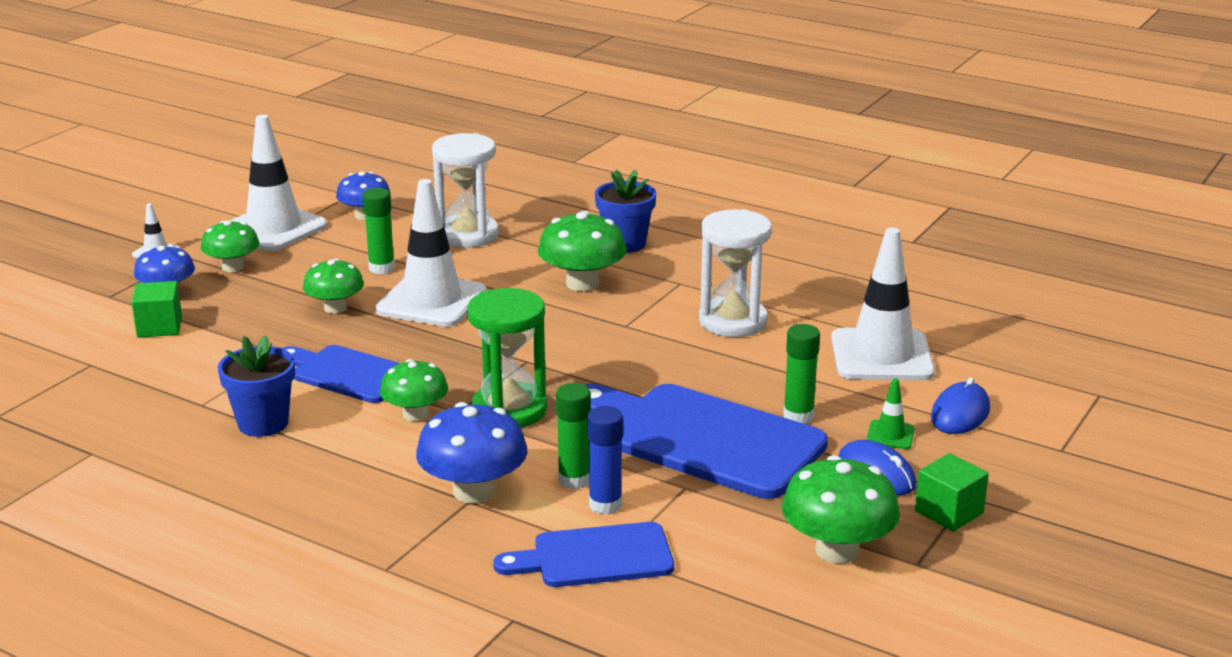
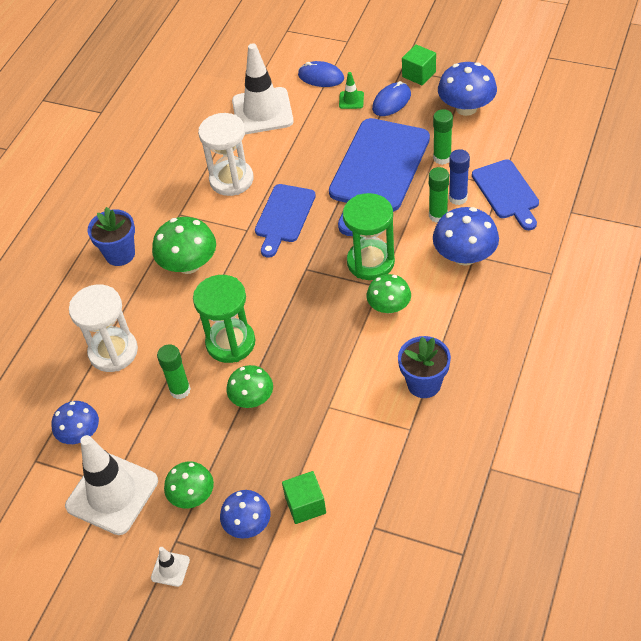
camera: 95 degrees left, 25 degrees up
blue cutting board [282,345,400,403] -> blue cutting board moved to [255,184,316,258]
white traffic cone [375,179,487,327] -> green hourglass [193,275,255,363]
green mushroom [782,455,900,564] -> blue mushroom [438,62,497,116]
green glue stick [783,324,820,424] -> green glue stick moved to [433,109,453,165]

